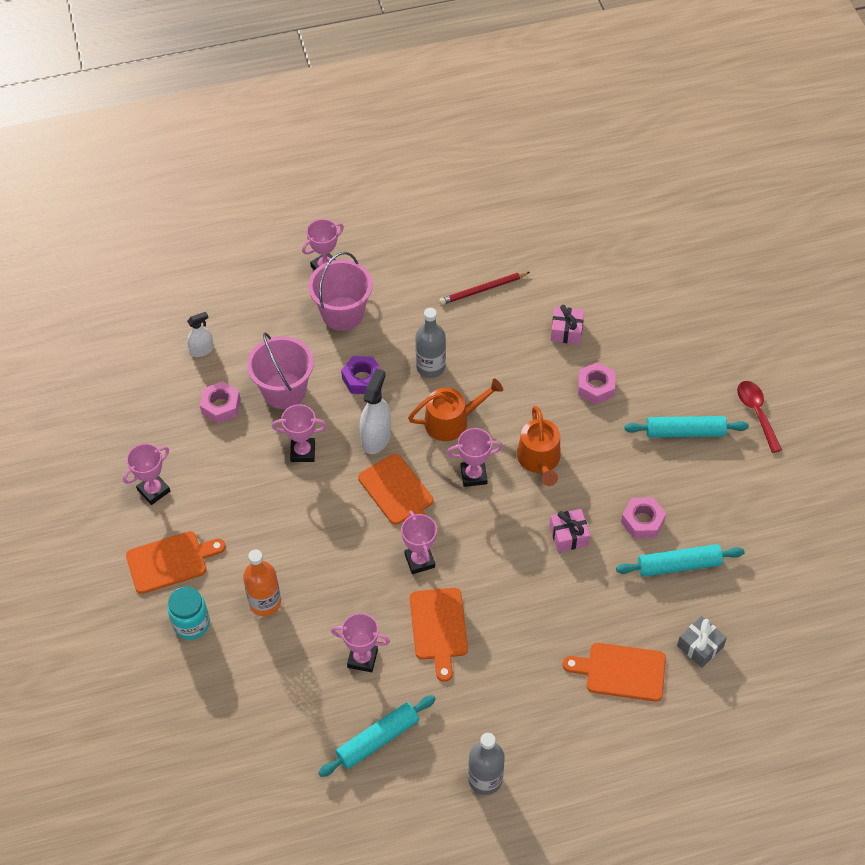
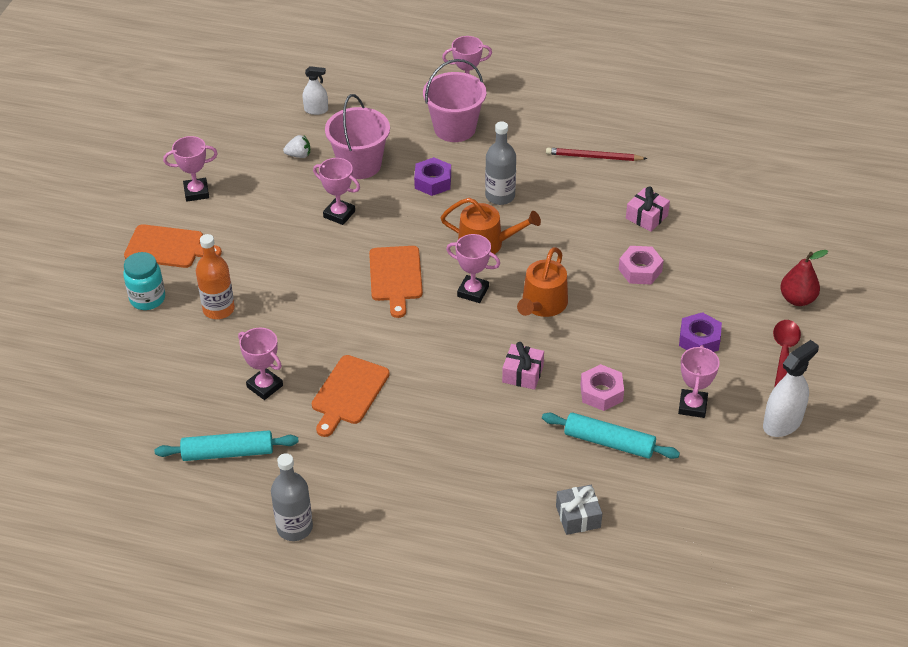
camera: 30 degrees right, 10 degrees down
pink nut [200,381,241,424] -> white strawberry [283,135,310,158]
white spray bottle [360,369,391,454] -> white spray bottle moved to [763,340,819,437]
pink trophy [401,511,437,574] -> pink trophy moved to [678,345,720,418]
orange cutting board [563,643,666,701] -> none
turquoise rolling pin [624,416,749,438] -> purple nut [679,312,722,352]
none -> red pear [780,250,828,306]

